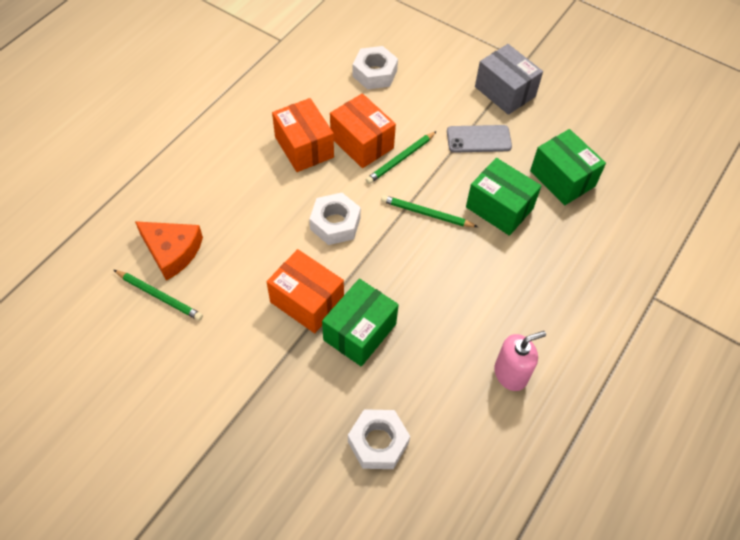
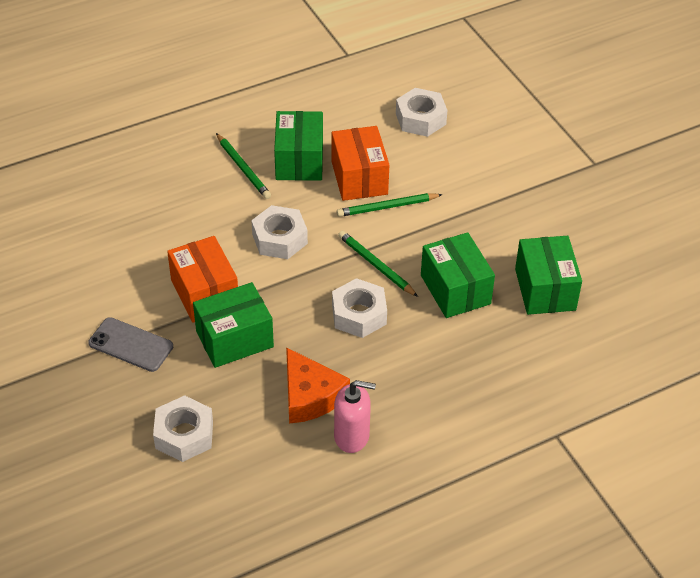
camera: 30 degrees right, 10 degrees down
green pencil [114,270,203,321] -> green pencil moved to [216,133,271,199]
orange cheese [135,221,203,281] -> orange cheese moved to [286,347,350,424]
orange box [272,98,334,172] -> green box [274,111,323,181]
grey phone [447,125,512,153] -> grey phone moved to [88,317,173,372]
grey box [475,44,543,115] -> none
none -> white nut [332,278,387,338]

